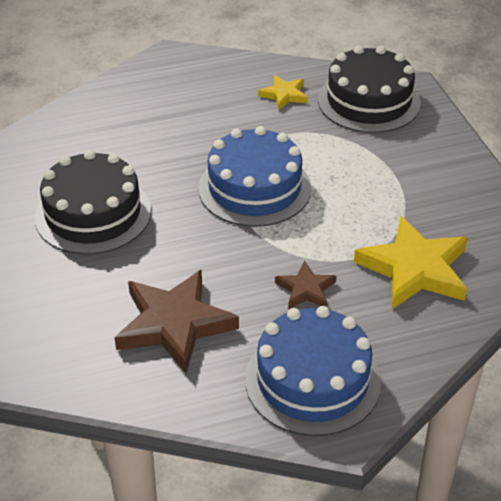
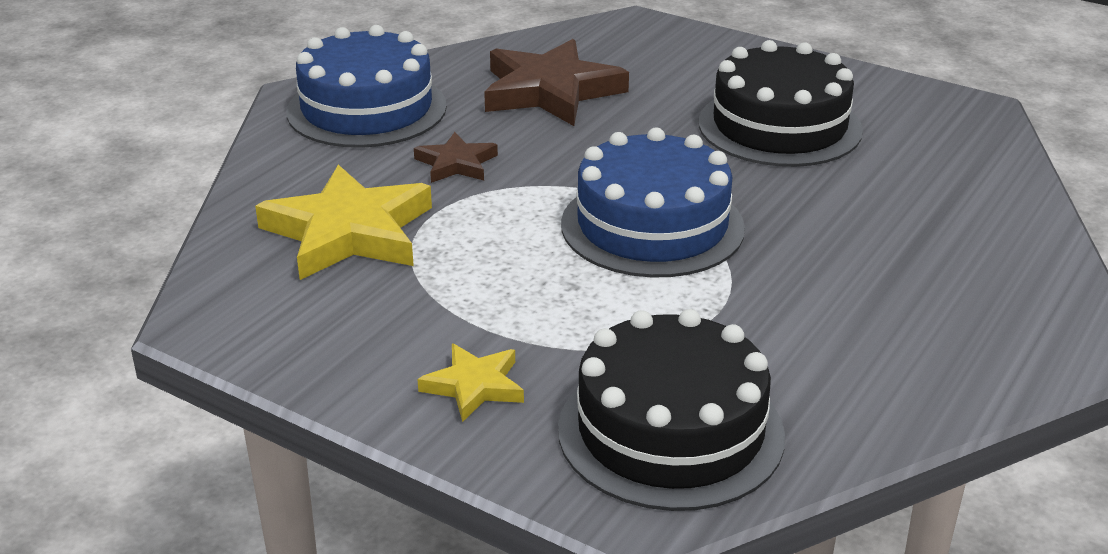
camera: 140 degrees right, 10 degrees down
yellow star [258,75,308,110] -> yellow star moved to [417,343,524,422]

